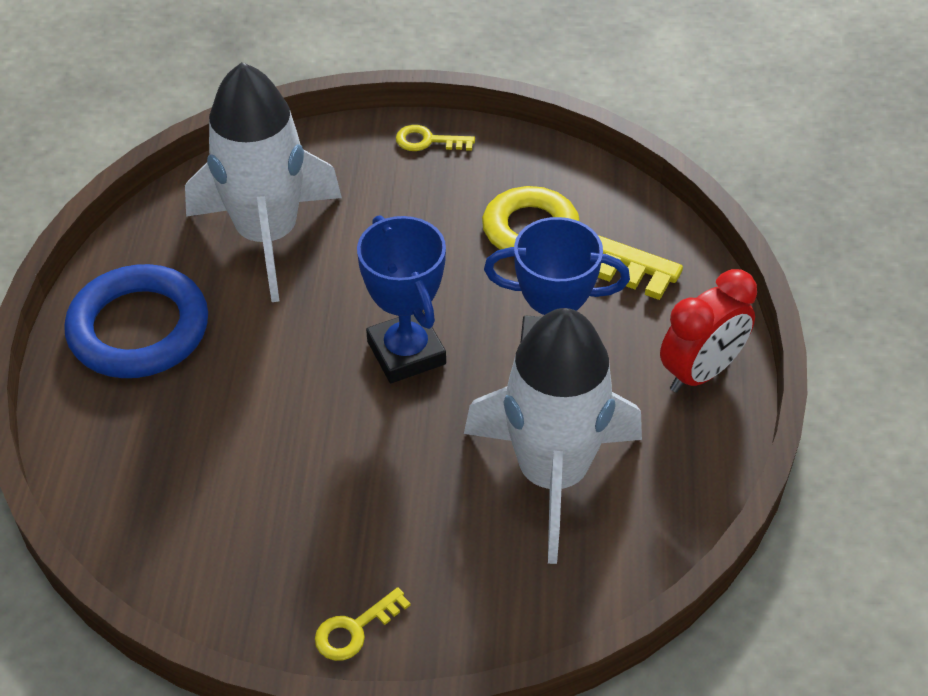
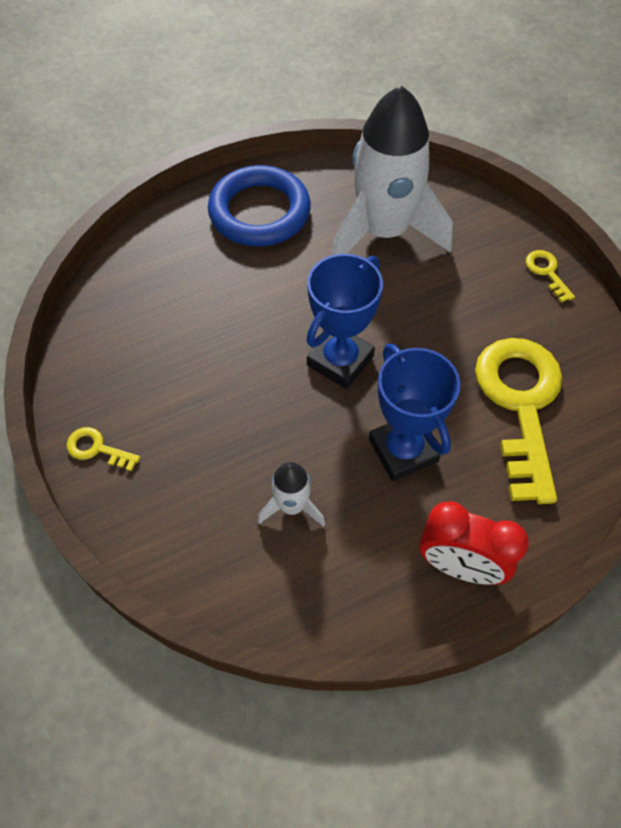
camera: 60 degrees right, 10 degrees up
white rocket [464,308,642,564] -> white rocket [257,462,325,527], size x0.44

